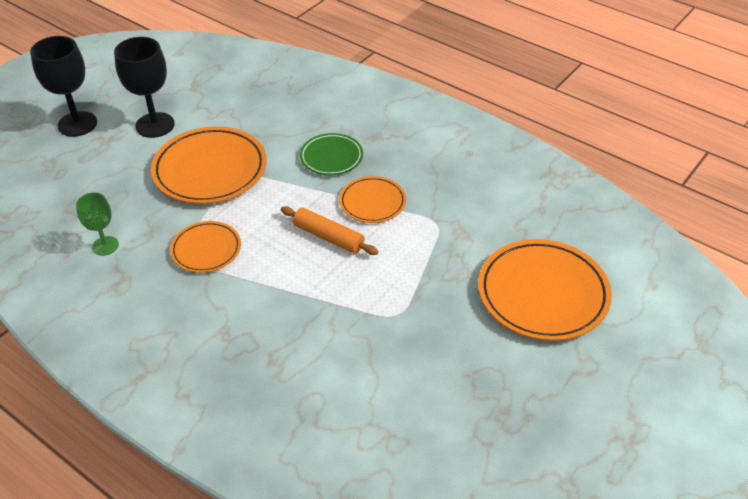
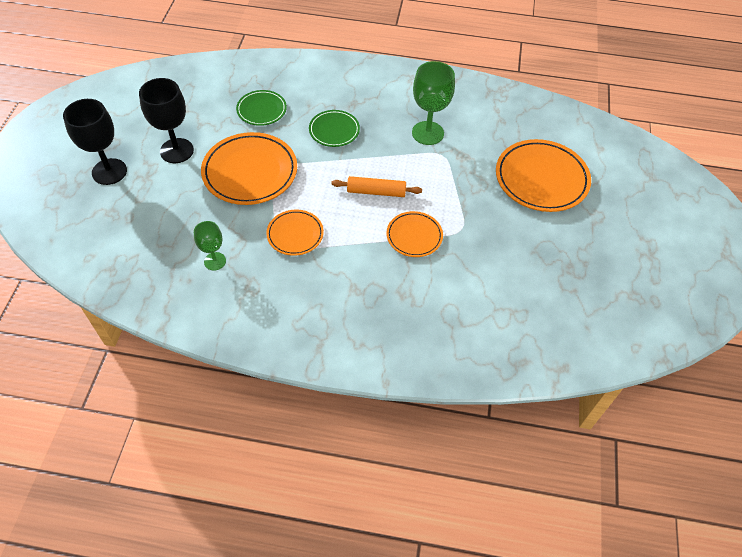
camera: 30 degrees left, 10 degrees up
orange plate [339,176,406,223] -> orange plate moved to [386,211,443,257]
none -> green plate [236,90,287,126]
none -> green goblet [412,61,455,145]

